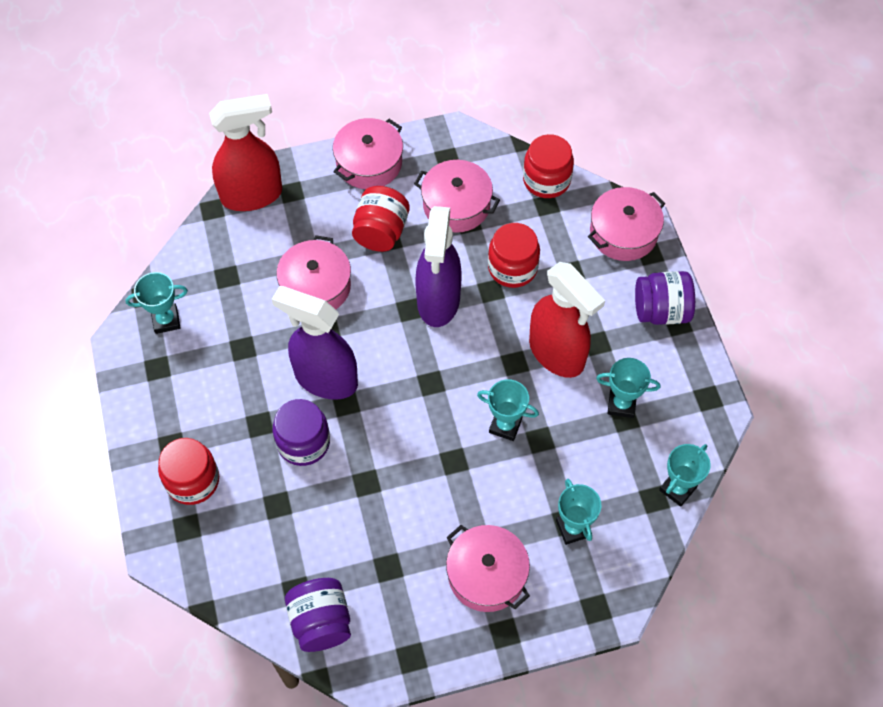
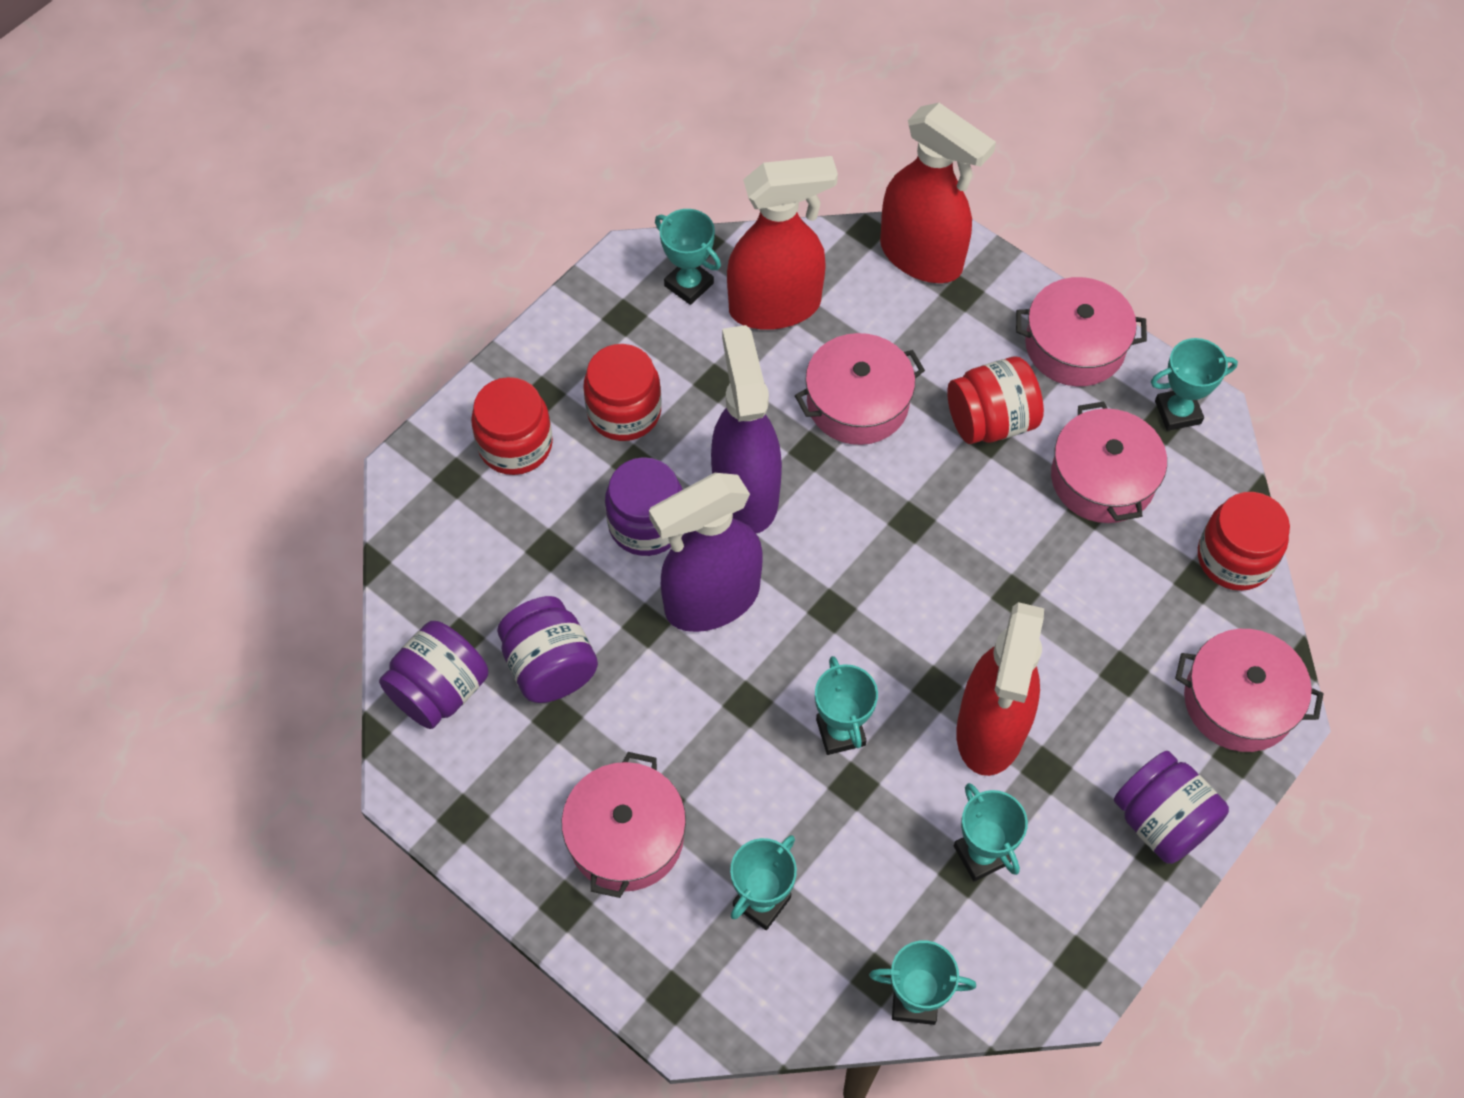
camera: 55 degrees right, 0 degrees up
purple spray bottle [415,206,462,327] -> purple spray bottle moved to [649,473,763,632]
red jar [488,223,540,288] -> red jar moved to [584,344,661,441]
none -> purple jar [497,596,598,703]
none -> red spray bottle [727,156,838,330]
none -> turquoise trophy [1151,338,1238,431]

